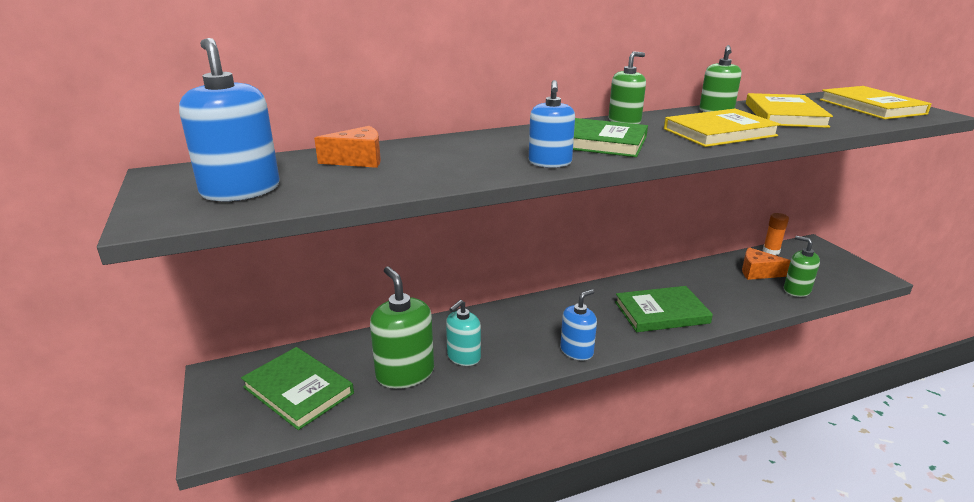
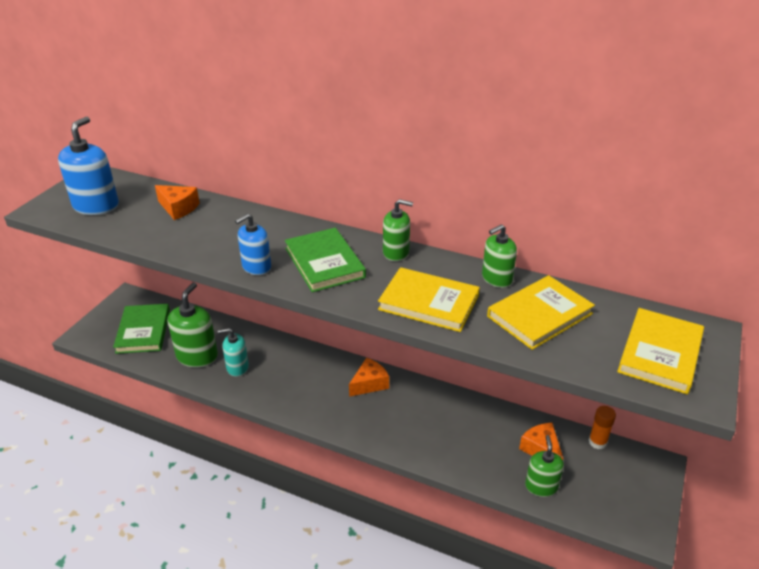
camera: 45 degrees right, 10 degrees up
blue soap dispenser [560,289,597,360] -> none
green book [615,286,713,332] -> none
none -> orange cheese [349,357,389,397]

